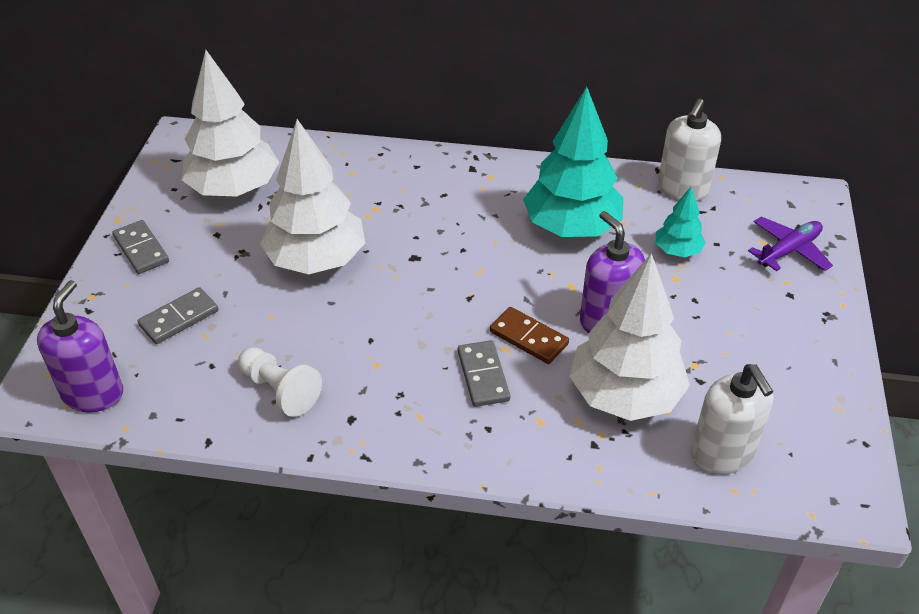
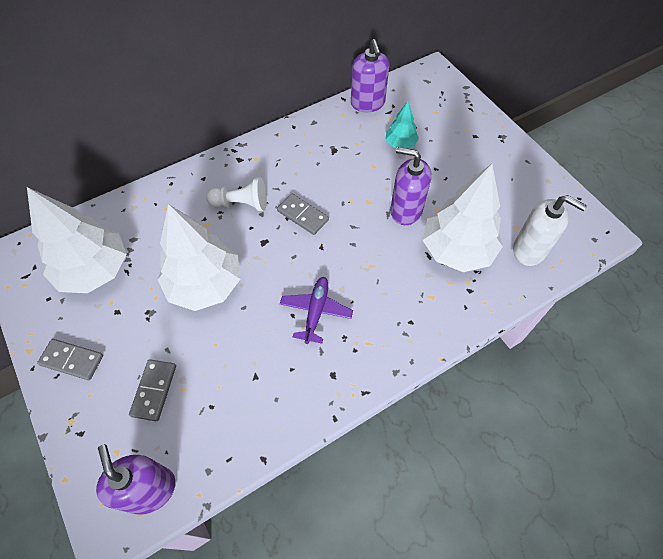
camera: 40 degrees left, 15 degrees up
white pawn [238,347,322,417] -> white pawn moved to [206,177,267,211]
grey domino [458,340,510,407] -> grey domino moved to [277,194,329,235]
brown domino [490,307,569,364] -> none
turquoise tree [523,87,624,237] -> none
white soap dispenser [658,98,721,201] -> purple soap dispenser [351,39,389,112]
purple plane [748,217,833,271] -> purple plane moved to [280,277,353,344]

